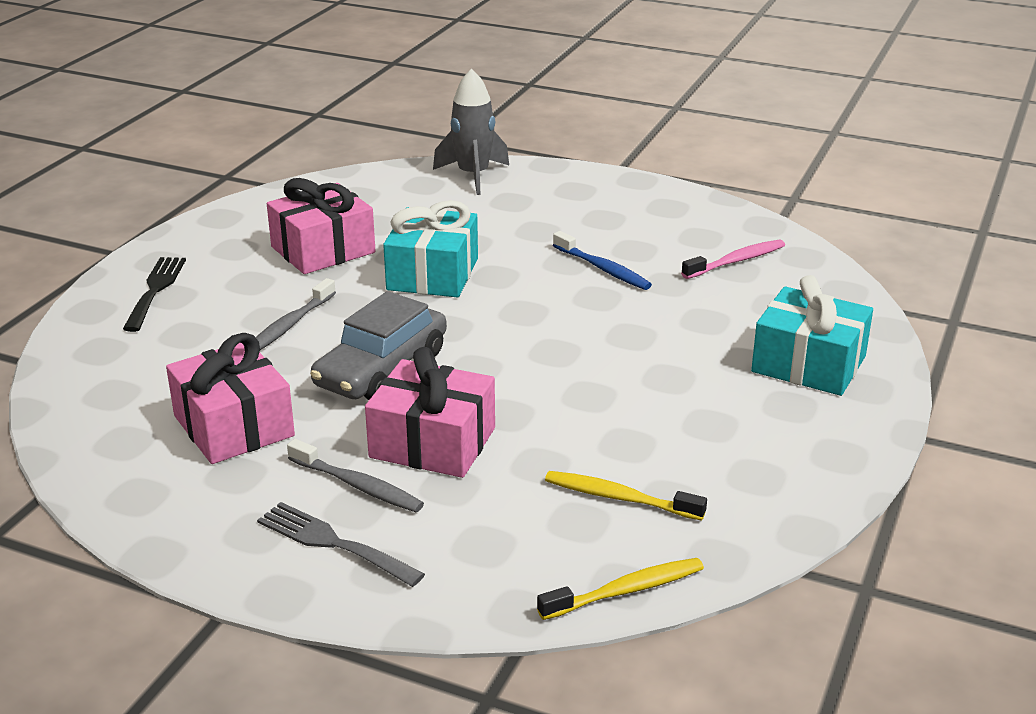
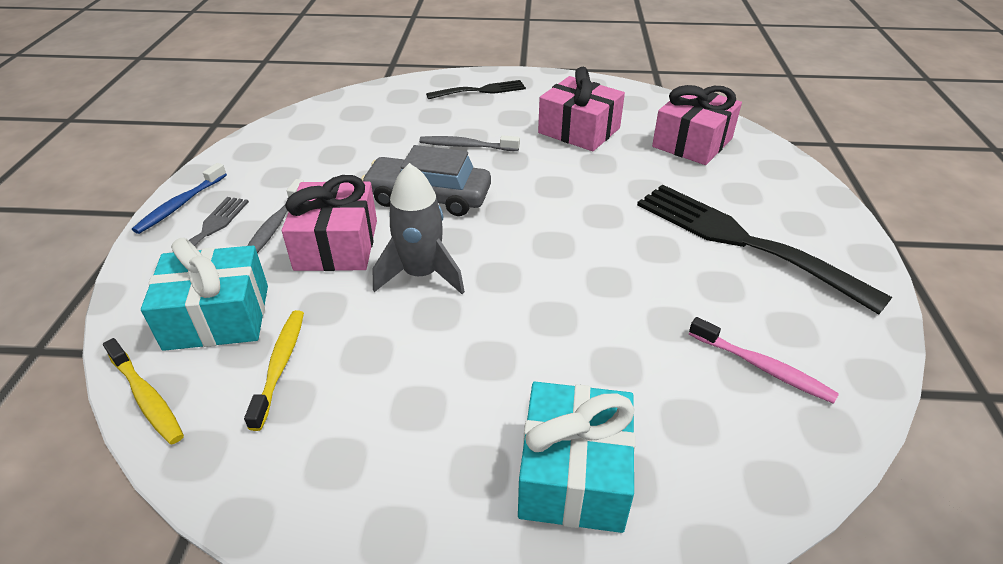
camera: 70 degrees right, 10 degrees up
pink gift [166,333,295,464] -> pink gift moved to [652,85,742,165]
turquoise gift [383,200,478,297] -> turquoise gift moved to [141,238,268,351]
grey rocket [433,68,509,195] -> grey rocket moved to [373,163,465,294]
blue toothbrush [553,231,652,290] -> blue toothbrush moved to [132,163,227,234]
none -> black fork [637,184,892,315]

